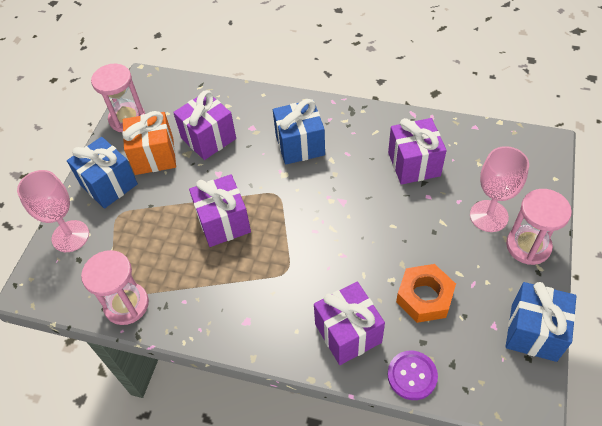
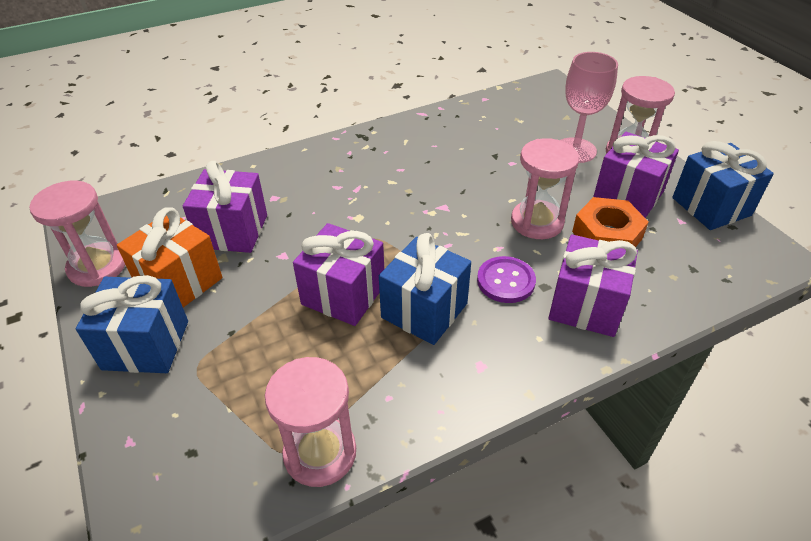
camera: 45 degrees left, 10 degrees down
pink goblet [17,170,89,252] -> none
blue gift [273,99,325,165] -> blue gift moved to [379,233,471,345]
purple gift [388,118,447,185] -> purple gift moved to [593,132,679,218]
purple button [388,351,438,400] -> purple button moved to [477,256,536,303]
none -> pink hourglass [511,138,579,239]

